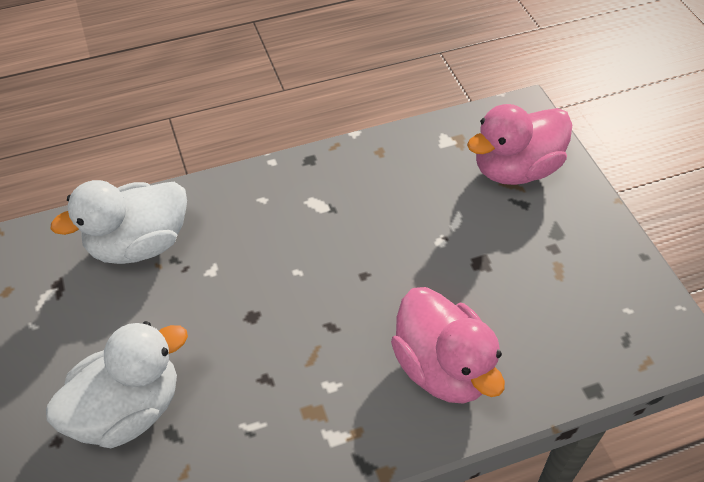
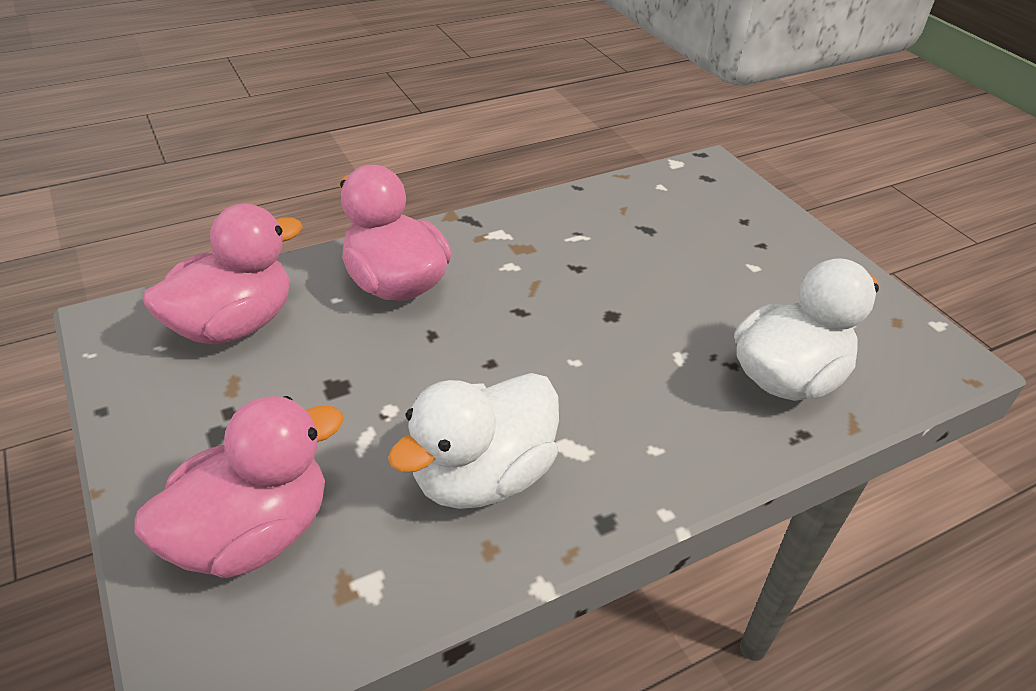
camera: 170 degrees right, 10 degrees down
white duck [46,321,188,448] -> white duck moved to [388,373,559,509]
none -> pink duck [143,204,303,345]

